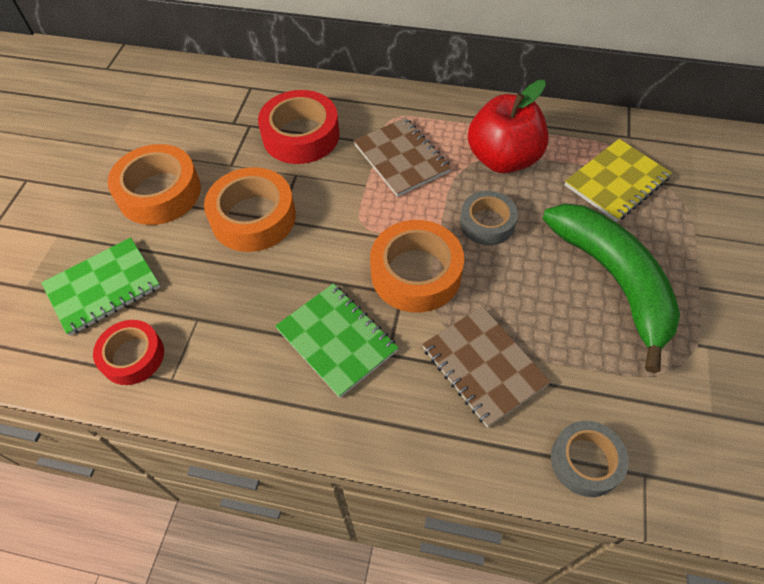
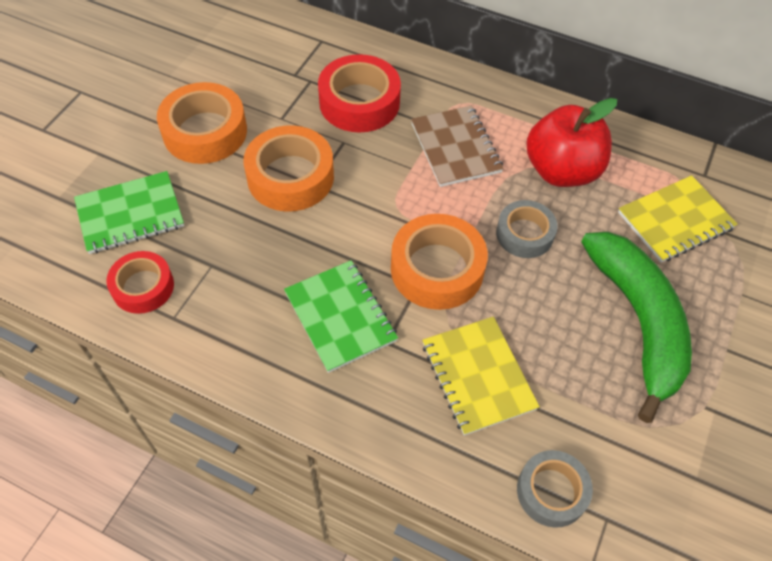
camera: 10 degrees right, 0 degrees up
brown notebook [422,306,551,428] -> yellow notebook [422,317,540,436]

